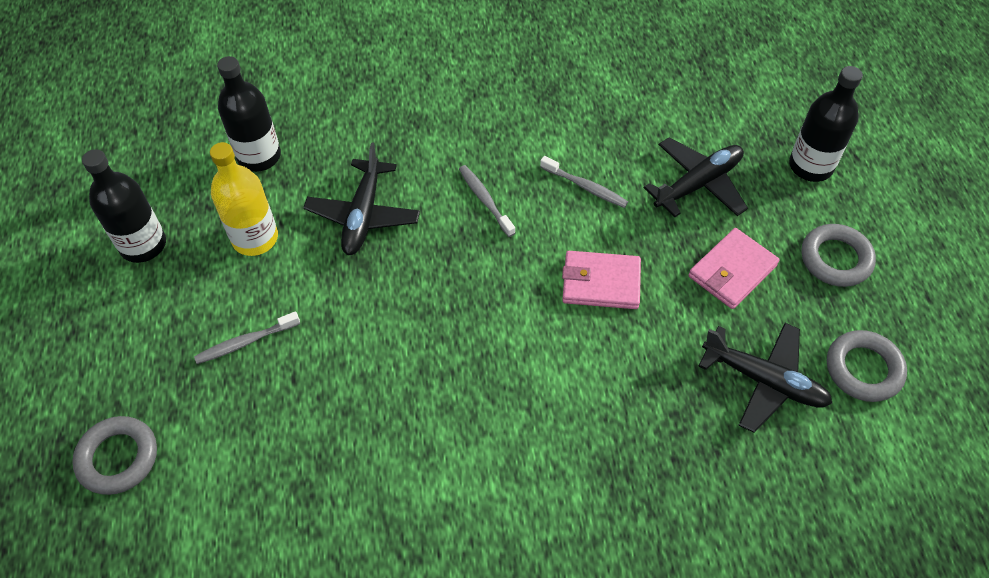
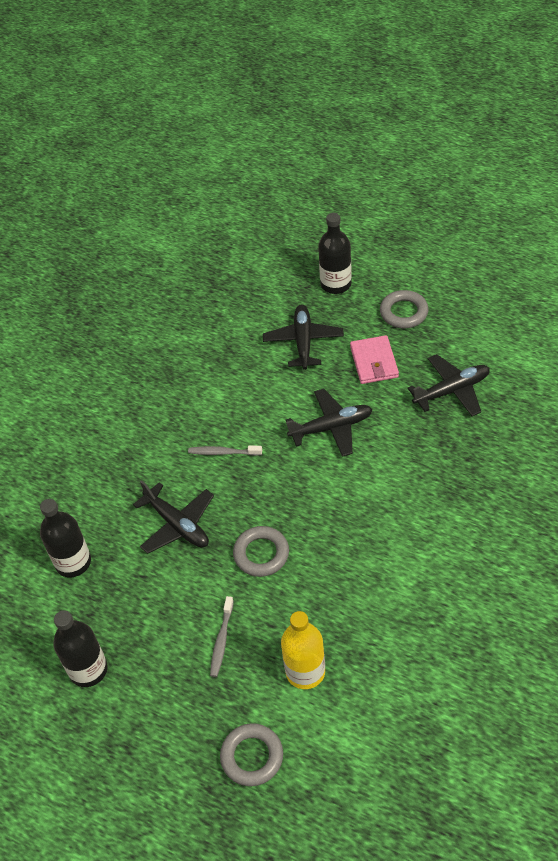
camera: 50 degrees left, 5 degrees down
yellow bottle [210,142,278,256] -> yellow bottle moved to [281,611,325,689]
grey toothbrush [540,156,628,208] -> none
pink wallet [562,251,641,309] -> black plane [286,389,373,457]
grey ring [827,330,907,402] -> grey ring moved to [233,526,289,577]

